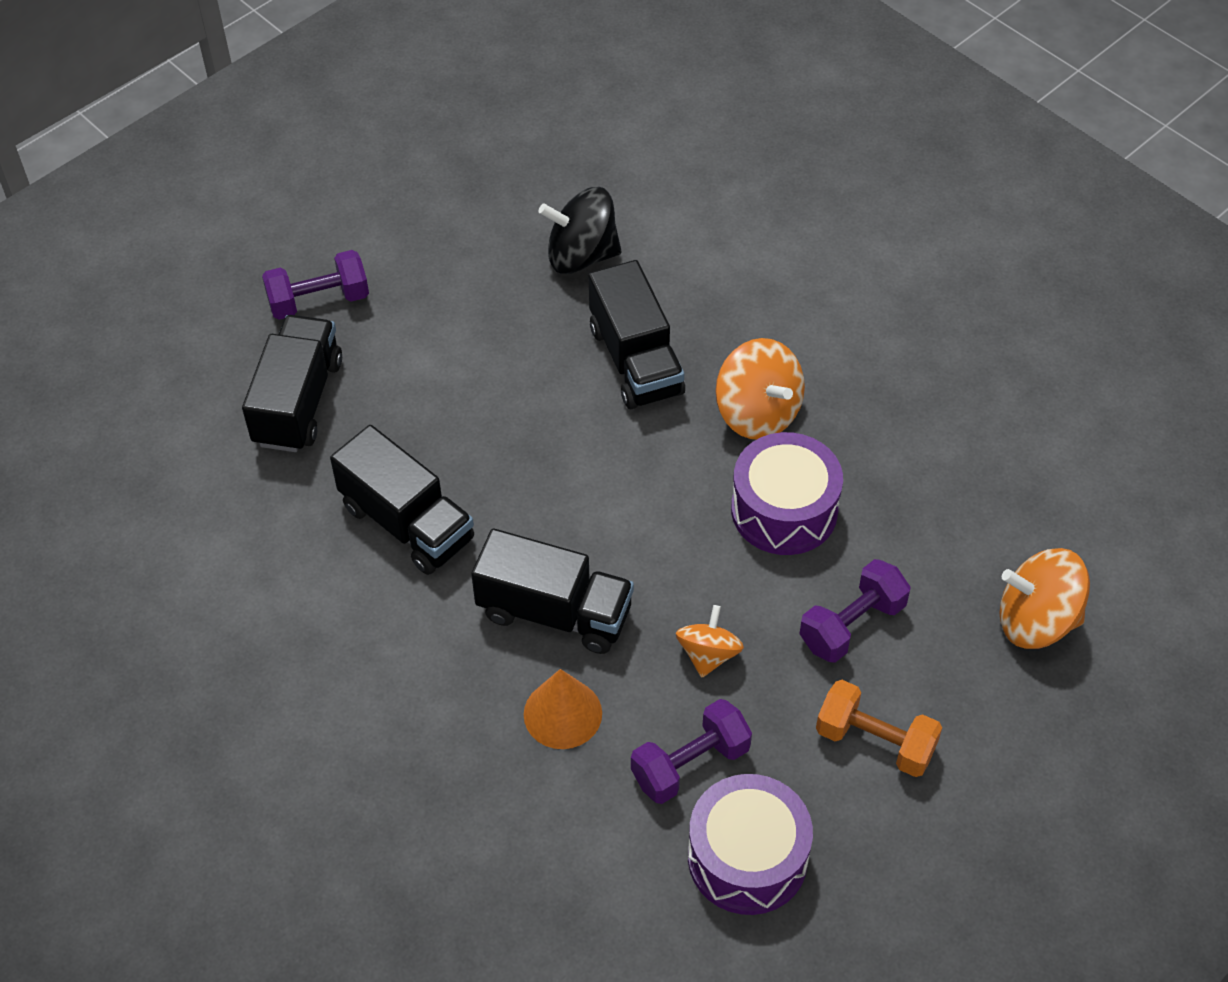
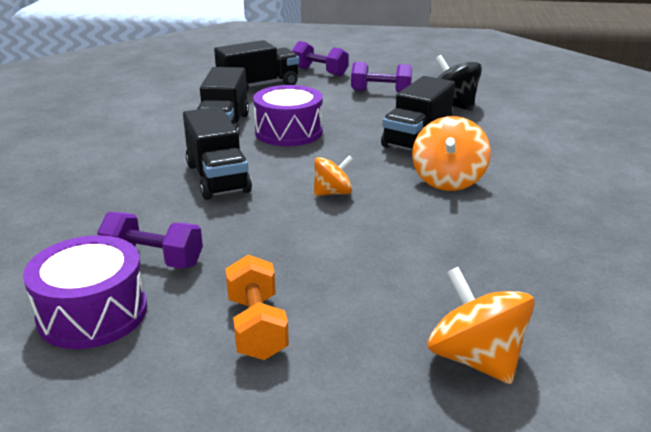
camera: 50 degrees right, 25 degrees down
orange cone [524,669,602,749] -> none
orange spinning top [676,605,744,677] -> orange spinning top moved to [314,155,353,196]
purple drum [731,432,843,555] -> purple drum moved to [253,85,323,146]
purple dumbbell [800,559,910,663] -> purple dumbbell moved to [351,62,412,93]

